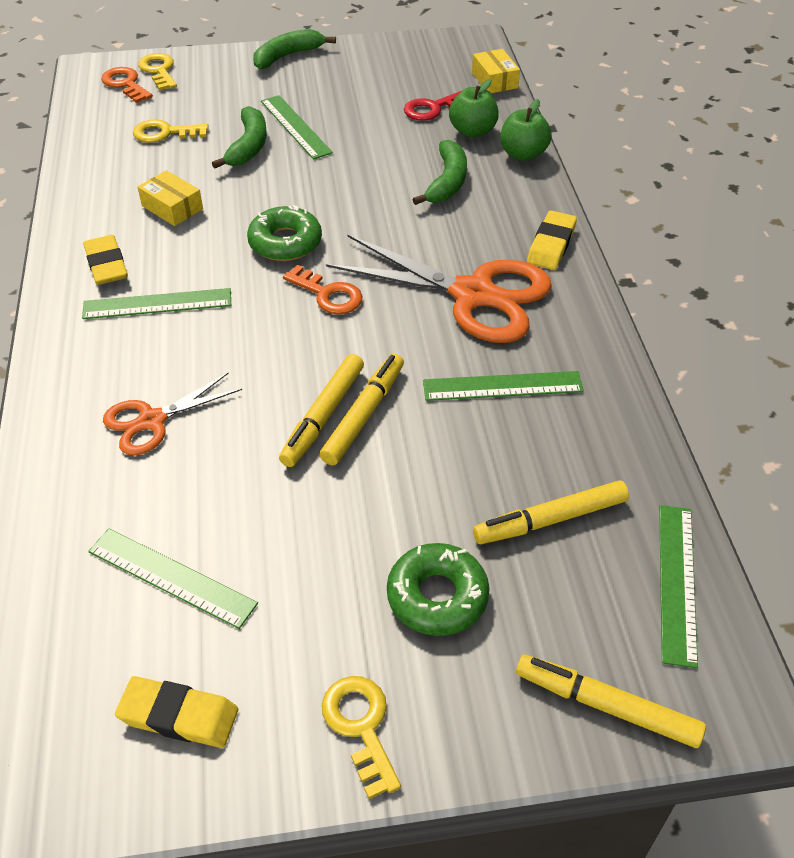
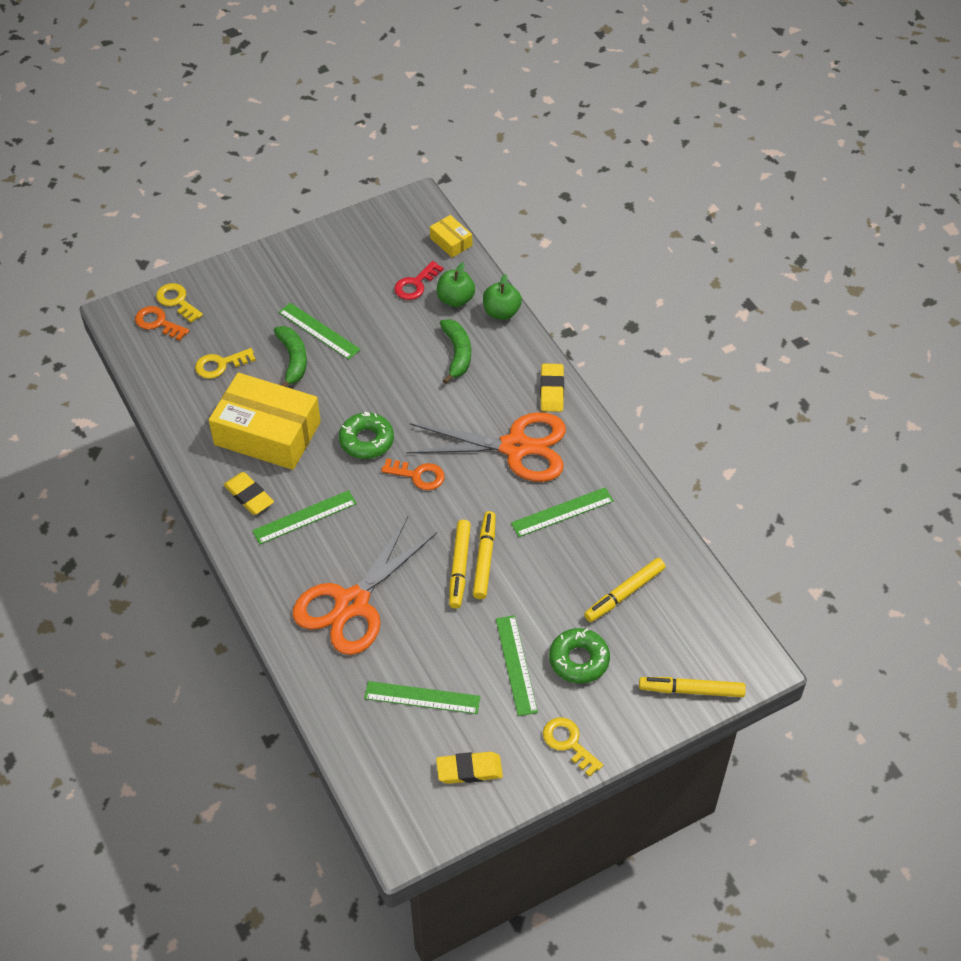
camera: 20 degrees left, 5 degrees up
orange scissors [103,373,242,456] -> orange scissors [293,516,437,655], size x1.84
yellow box [138,170,203,226] -> yellow box [209,373,321,470], size x2.25
green banana [253,29,336,69] -> none
green ruler [659,505,698,668] -> green ruler moved to [496,615,538,716]

